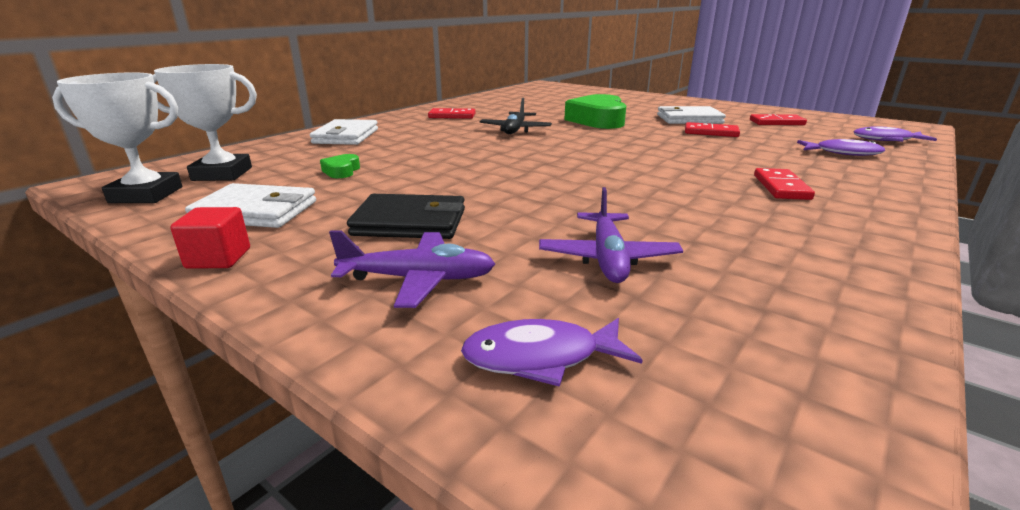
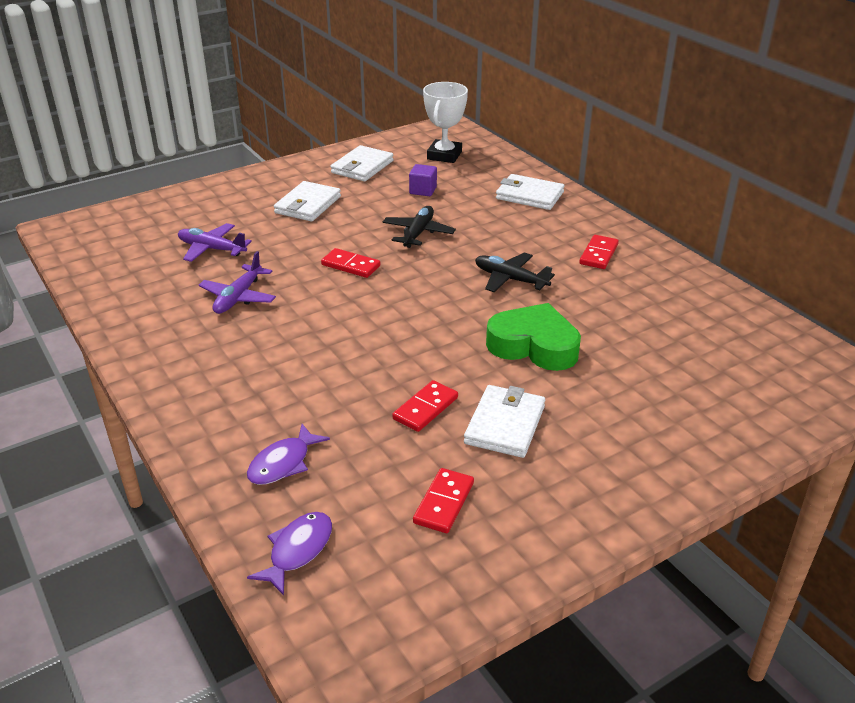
camera: 110 degrees right, 10 degrees up
white trophy [52,72,182,203] -> none
red cube [170,207,250,269] -> none
green heart [320,154,360,178] -> purple cube [409,164,437,196]
purple plane [329,230,495,308] -> purple plane moved to [199,251,276,314]
black wallet [347,194,465,239] -> white wallet [274,181,341,222]
purple fish [461,318,643,387] -> none
red domino [754,168,815,200] -> red domino moved to [321,248,380,278]
none -> black plane [383,206,456,248]

